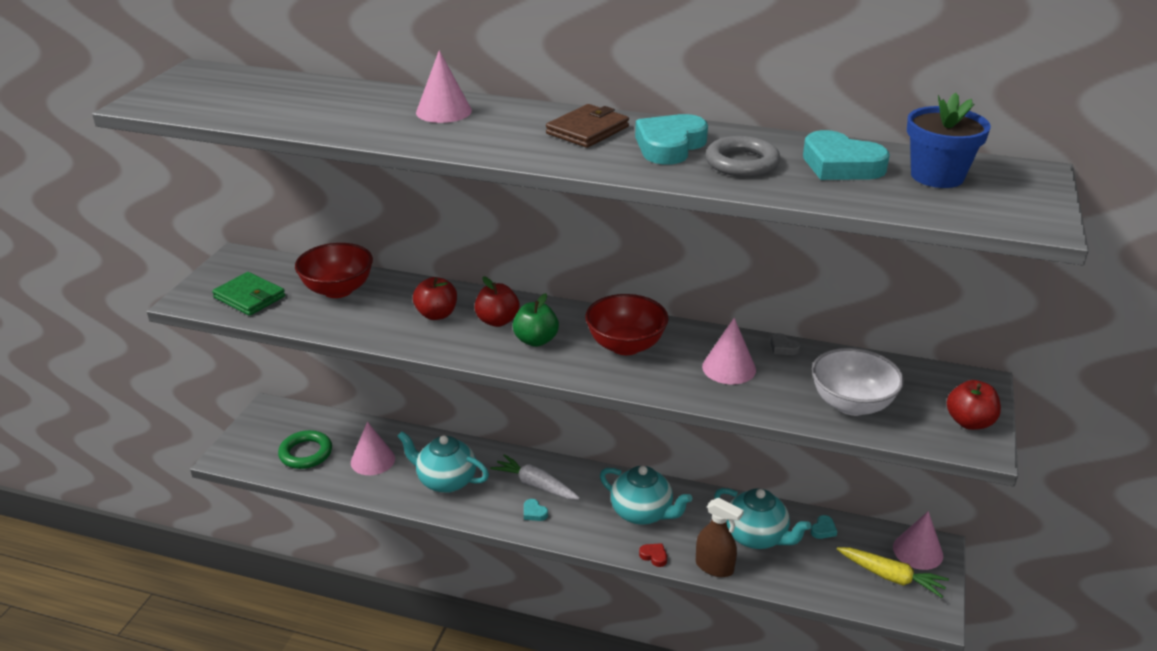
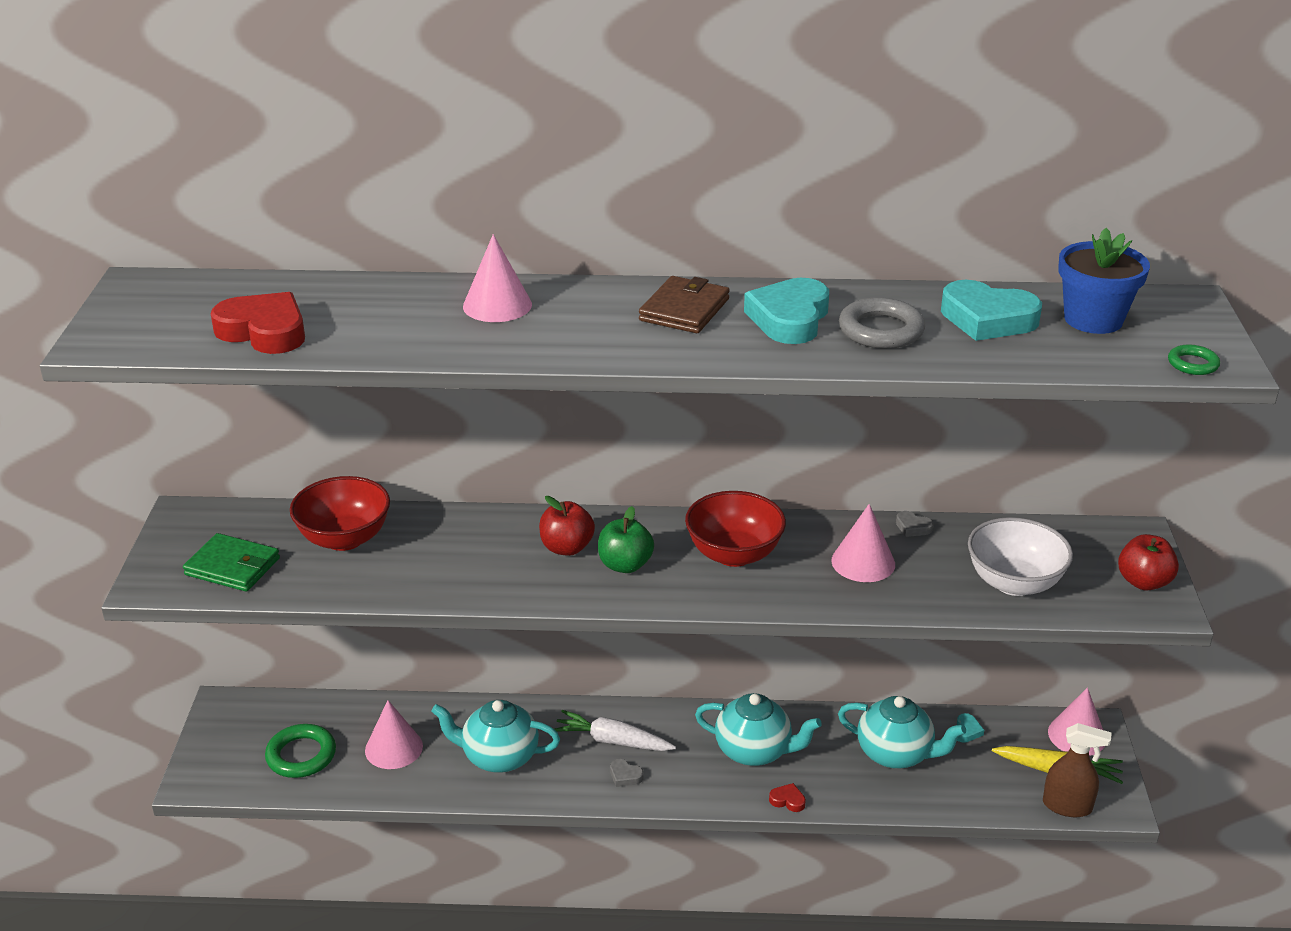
camera: 15 degrees left, 0 degrees up
red apple [413,277,457,320] -> none
turquoise heart [524,499,548,521] -> grey heart [610,759,643,787]
brown spray bottle [696,498,744,577] -> brown spray bottle moved to [1043,723,1111,817]
none -> red heart [211,292,305,354]
none -> green ring [1168,345,1220,375]

